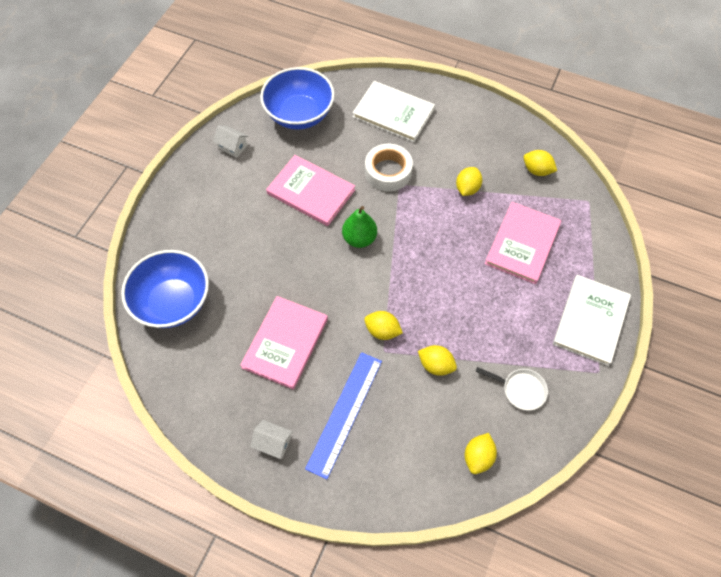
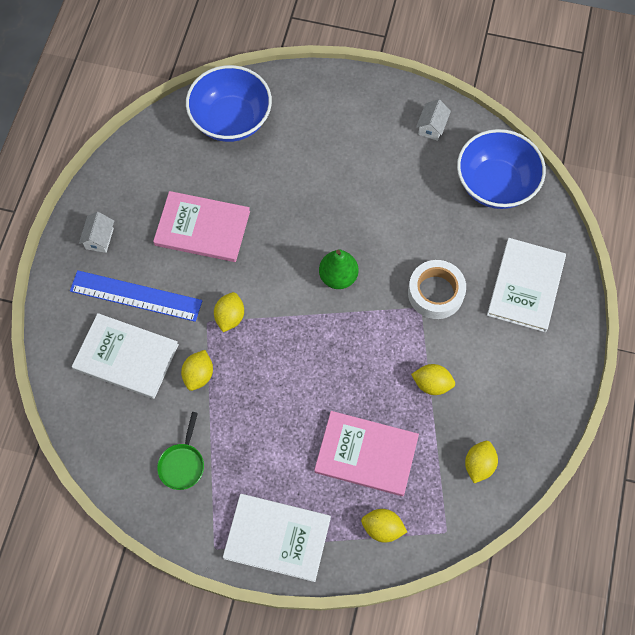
camera: 80 degrees right, 5 degrees up
pink book [266,155,355,226] -> none
yellow lemon [465,433,497,474] -> yellow lemon moved to [361,509,407,542]
white pan [476,367,548,410] -> green pan [157,412,204,490]
none -> white book [72,313,179,399]

